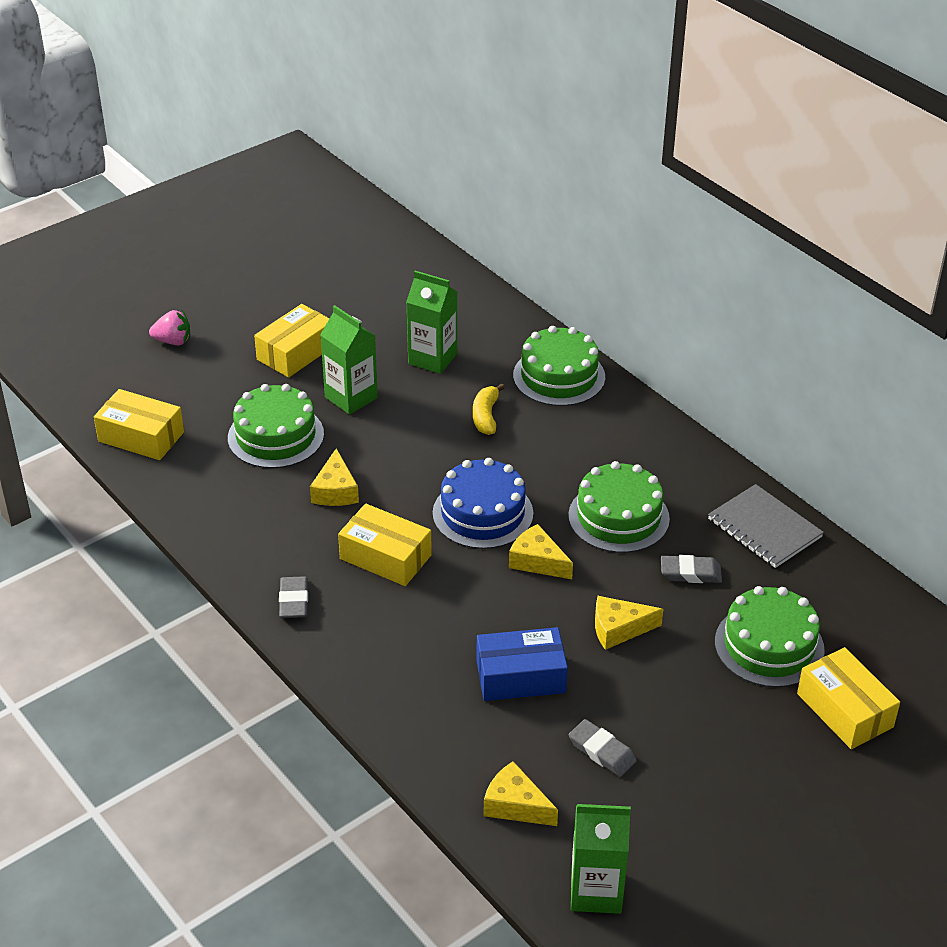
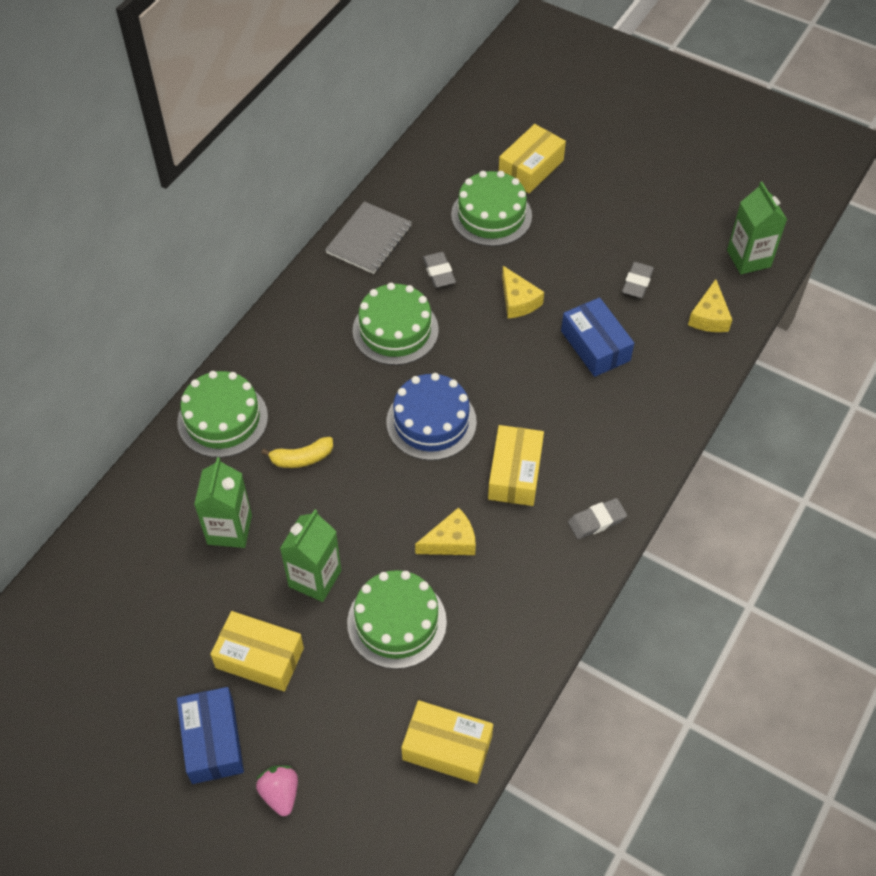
camera: 110 degrees left, 15 degrees up
yellow box [94,389,184,460] -> yellow box turned 75 degrees counterclockwise [401,700,493,784]
yellow cheese [509,524,573,579] -> none
none -> blue box [177,687,244,784]

